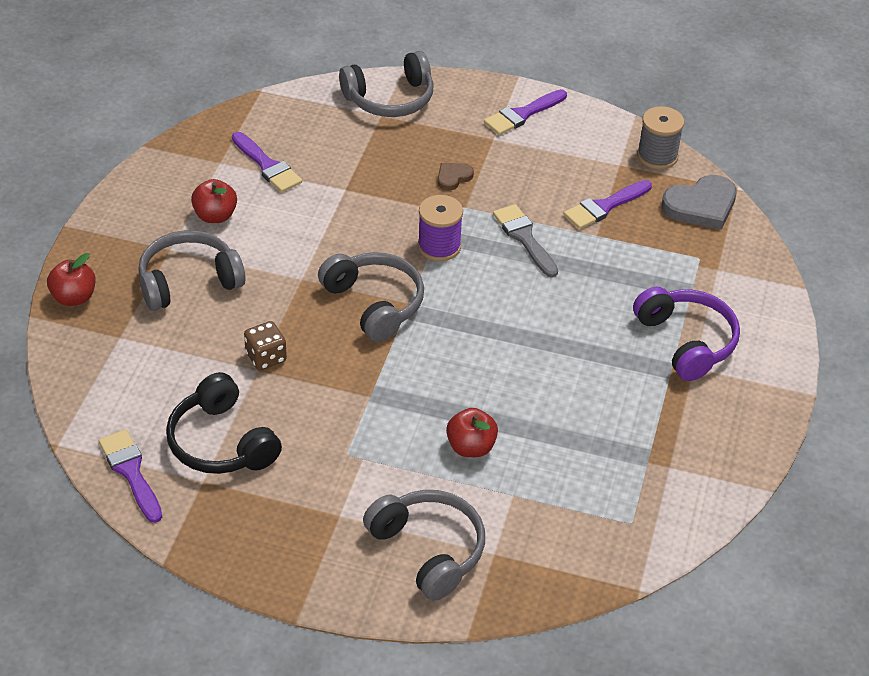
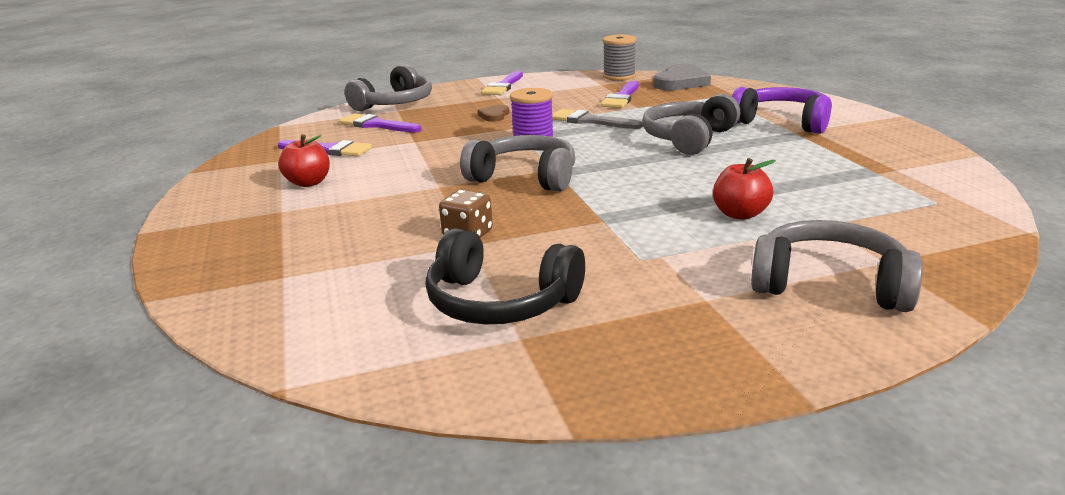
camera: 30 degrees left, 20 degrees down
red apple [47,253,96,306] -> none
purple brush [99,429,162,523] -> purple brush moved to [339,113,422,133]
grey headphones [138,230,246,311] -> grey headphones moved to [642,94,740,155]

